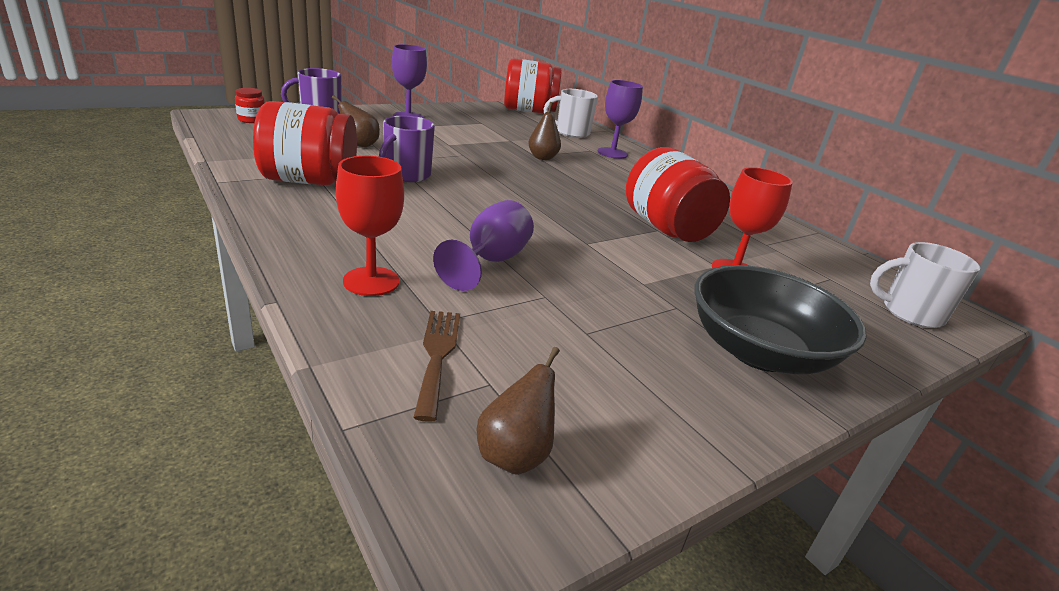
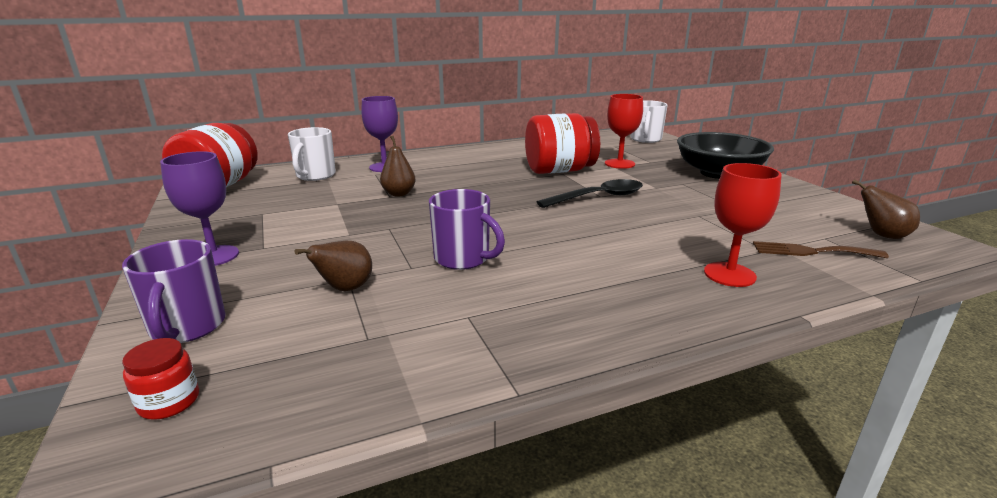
camera: 75 degrees left, 5 degrees down
red jar [253,101,357,185] -> none
purple goblet [433,200,534,291] -> none
none -> black spoon [537,179,643,208]

